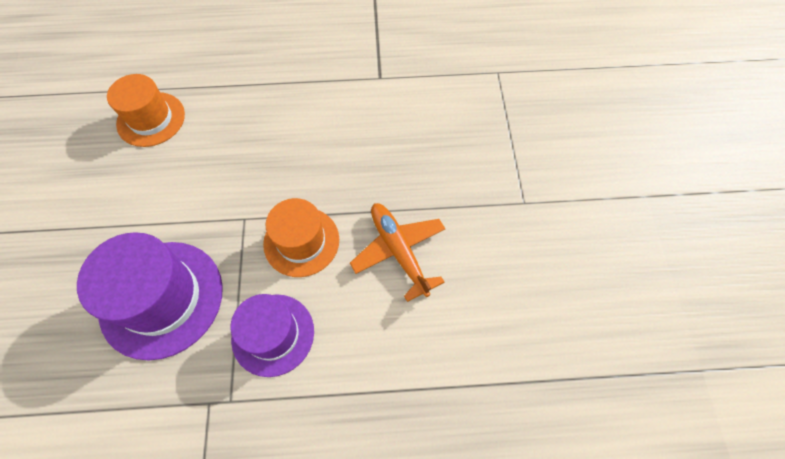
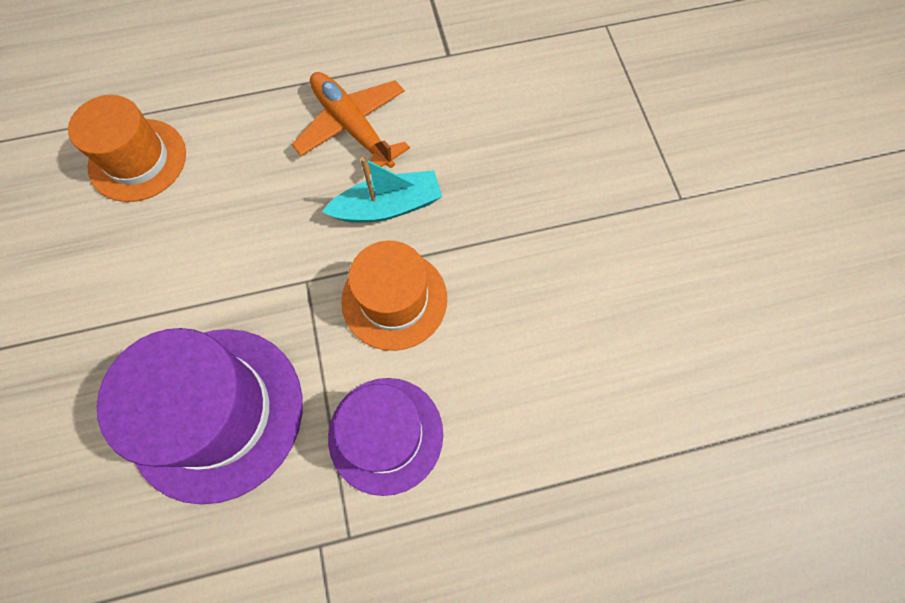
camera: 10 degrees left, 5 degrees up
orange plane [350,203,445,302] -> orange plane moved to [292,72,410,175]
none -> turquoise boat [322,157,442,223]

